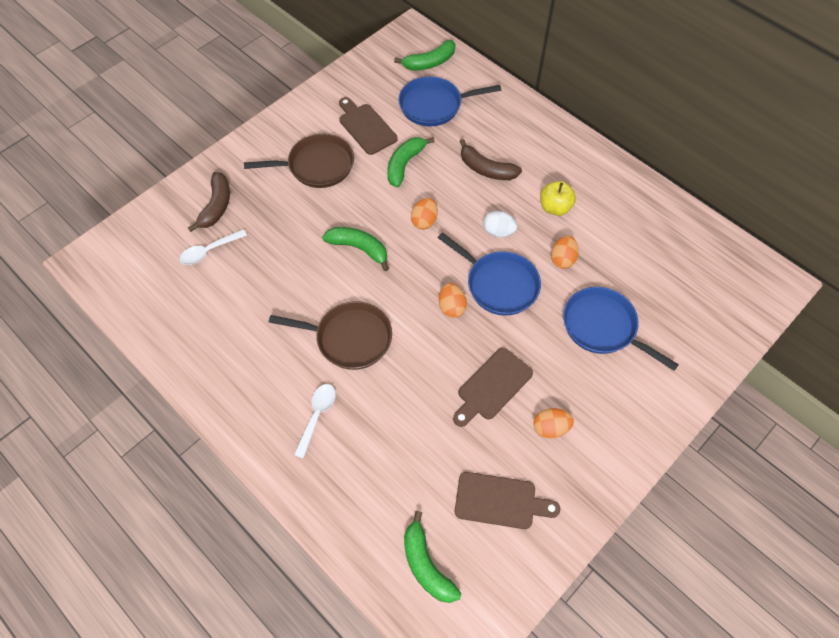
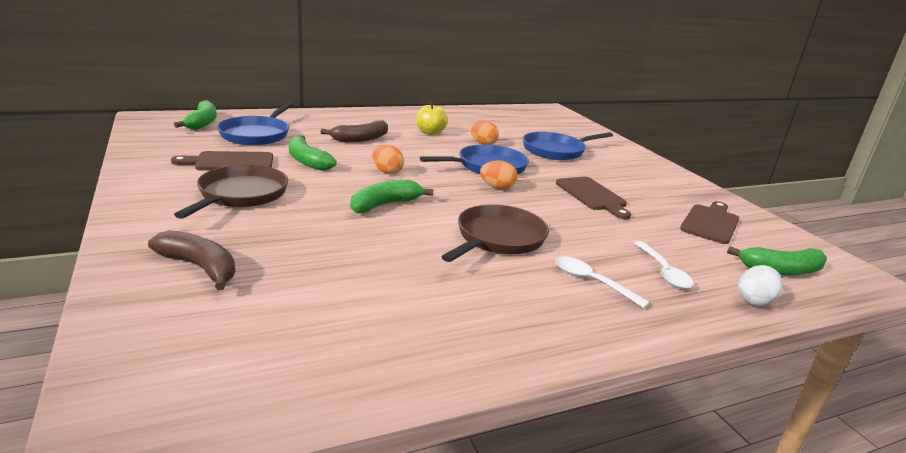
camera: 70 degrees left, 35 degrees down
white spoon [179,229,247,265] -> white spoon moved to [634,241,693,289]
white egg [483,211,517,237] -> white egg moved to [738,265,783,306]
orange egg [534,408,574,439] -> none

